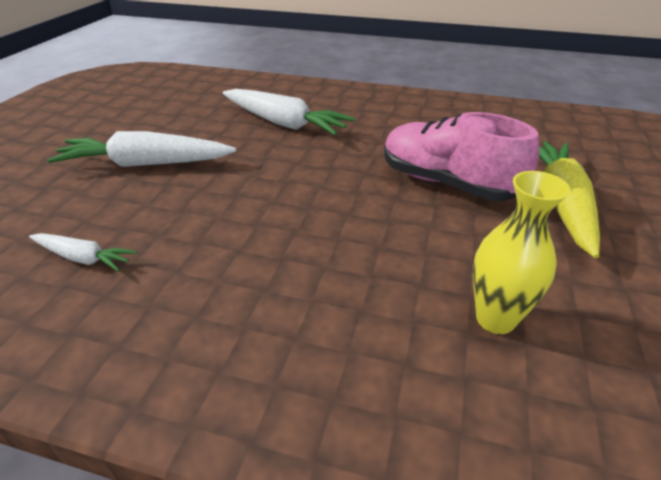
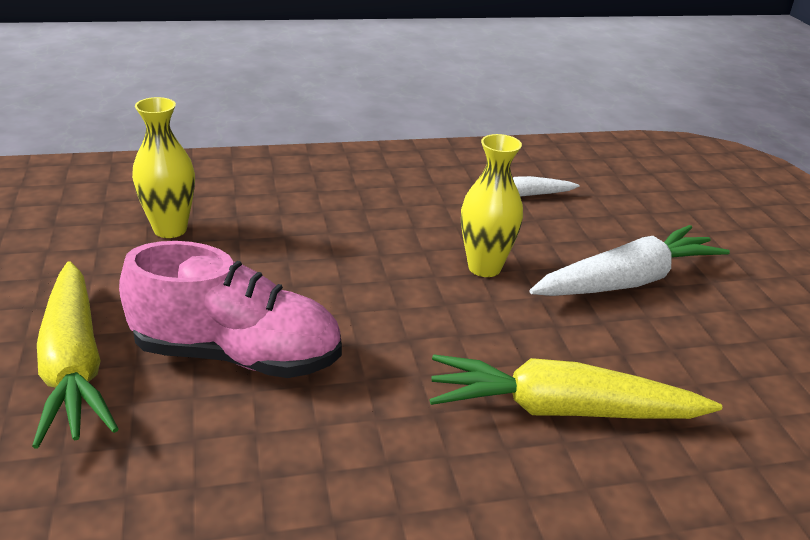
camera: 150 degrees right, 5 degrees down
white carrot [223,89,355,135] -> yellow carrot [430,354,722,419]
none -> yellow vase [461,134,523,277]

